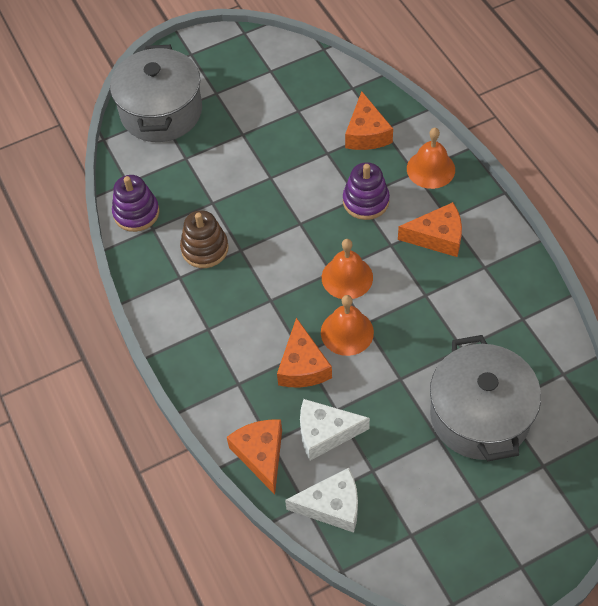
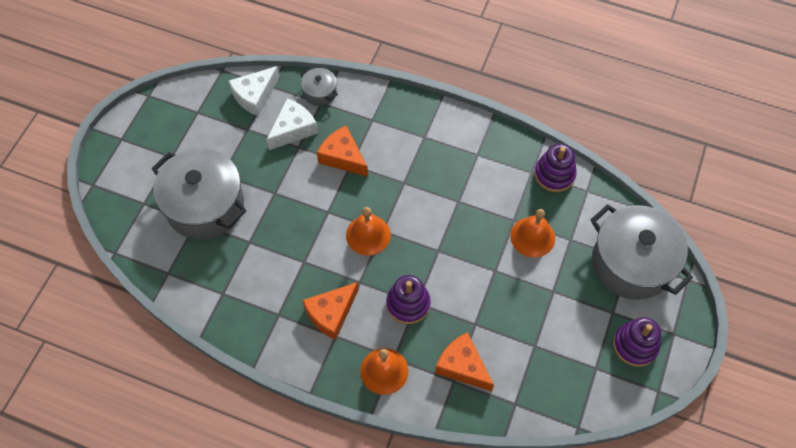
camera: 135 degrees right, 5 degrees up
brown stacking toy [180,210,229,268] -> none
orange cheese [227,420,282,494] -> grey pot [300,68,338,106]
orange bell [321,295,374,356] -> orange bell moved to [511,209,555,258]
none -> purple stacking toy [613,317,661,367]

